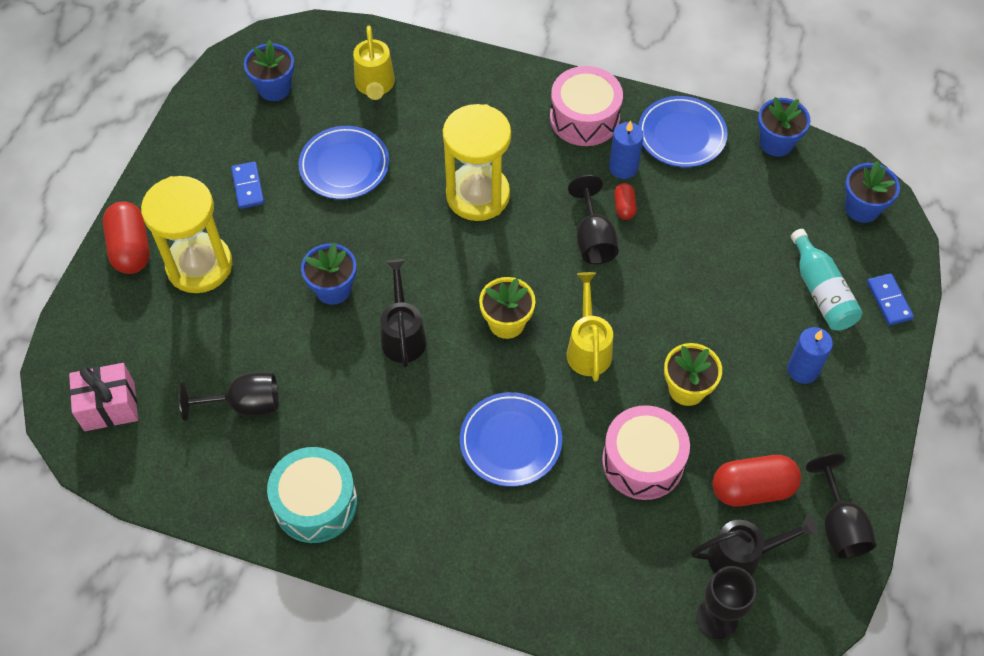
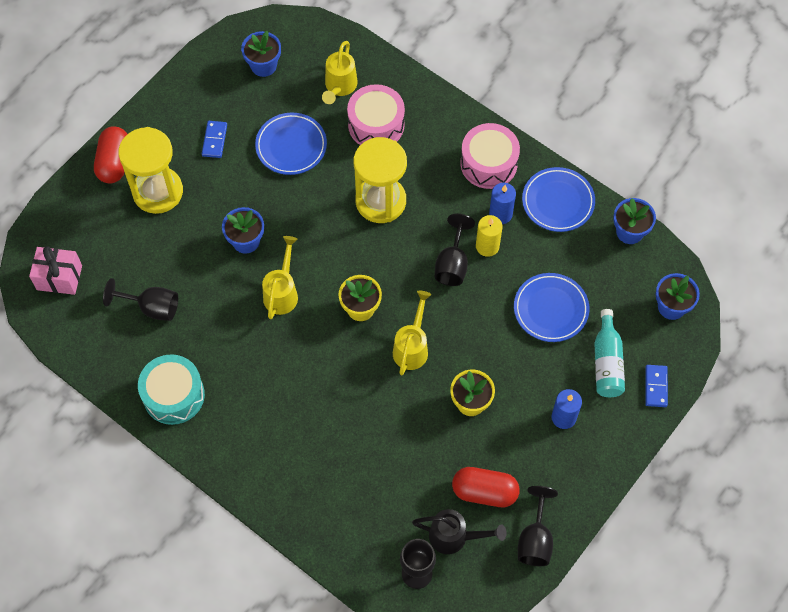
camera: 20 degrees right, 5 degrees up
black watering can [380,259,427,368] -> yellow watering can [262,236,298,319]
blue plate [460,392,562,487] -> blue plate moved to [514,273,589,342]
pink drum [602,405,690,500] -> pink drum moved to [347,84,405,145]
red capsule [614,183,637,220] -> yellow candle [476,215,502,257]

